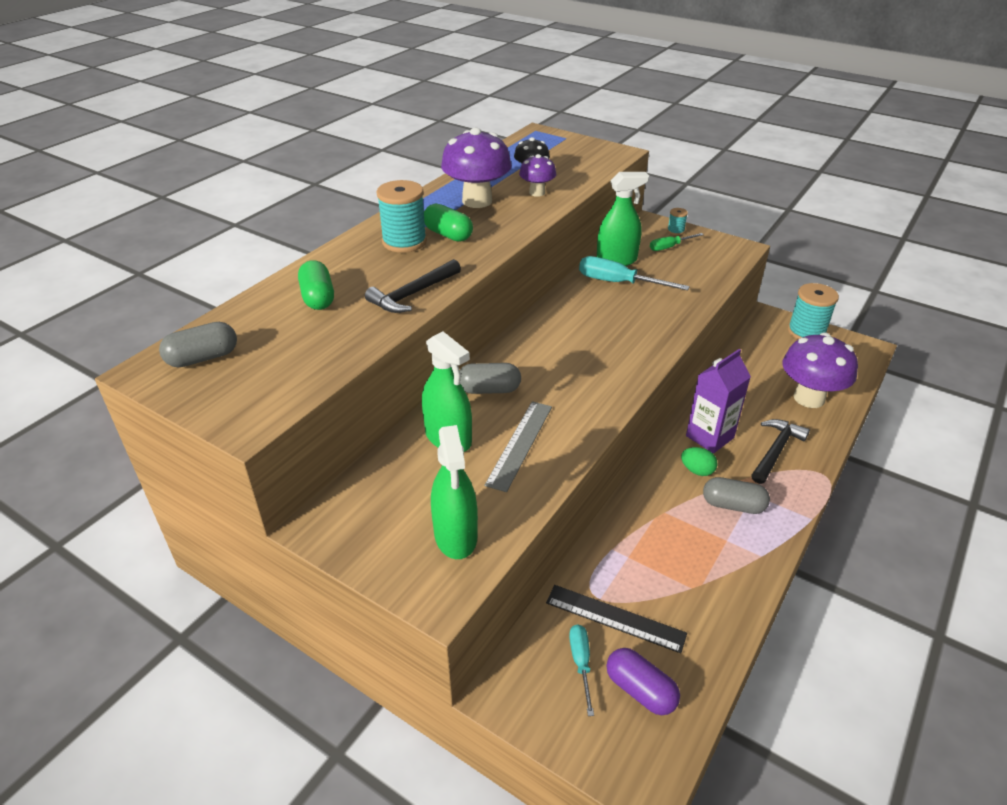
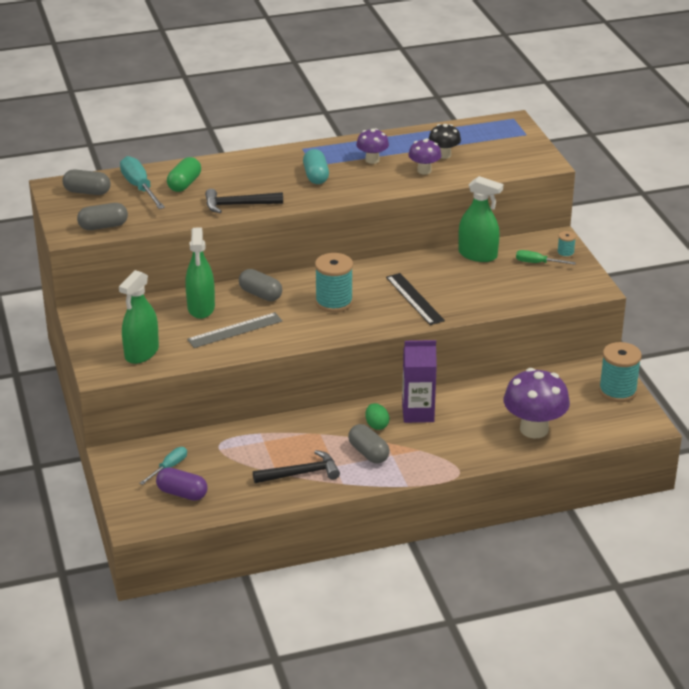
camera: 40 degrees right, 5 degrees down
turquoise spool [376,180,427,253] -> turquoise spool moved to [315,253,353,313]
green capsule [424,204,473,242] -> turquoise capsule [303,149,329,184]
purple mushroom [441,128,512,208] -> purple mushroom [356,128,389,164], size x0.55
black ruler [546,585,687,653] -> black ruler moved to [386,273,445,325]
turquoise screwdriver [579,256,690,290] -> turquoise screwdriver moved to [120,156,165,209]
purple capsule [607,648,680,715] -> purple capsule turned 60 degrees counterclockwise [156,467,207,501]
black hammer [751,419,810,484] -> black hammer moved to [253,450,340,483]
none -> grey capsule [77,203,128,230]

